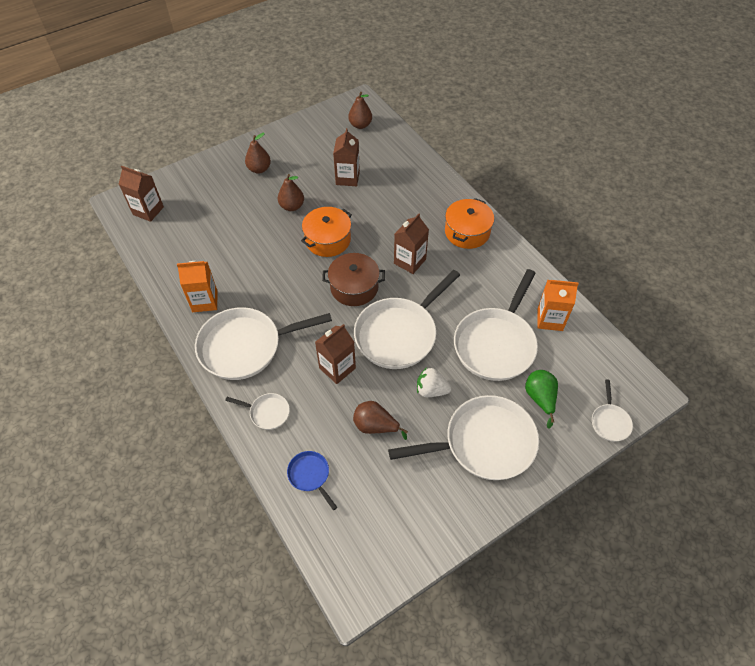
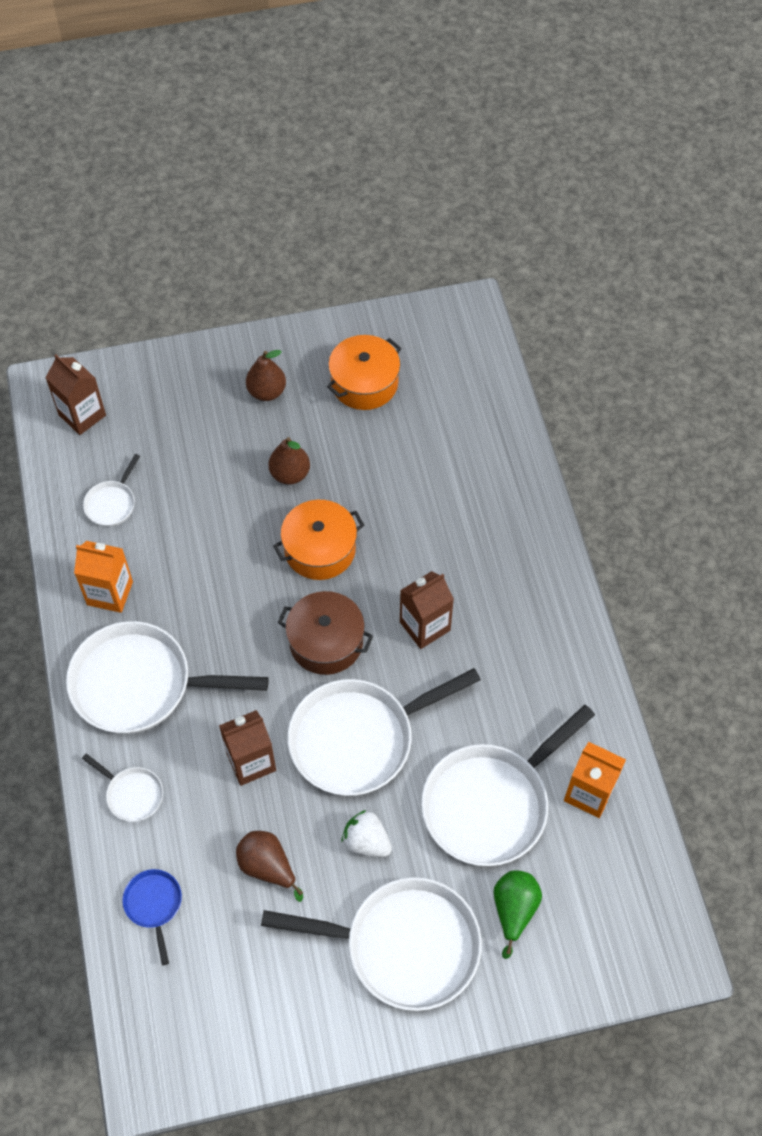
camera: 20 degrees right, 5 degrees up
brown carton [333,128,360,186] -> none
brown pear [348,92,372,129] -> none
orange pot [445,198,494,249] -> orange pot moved to [327,335,402,410]
white pan [592,380,633,442] -> white pan moved to [83,454,140,527]

